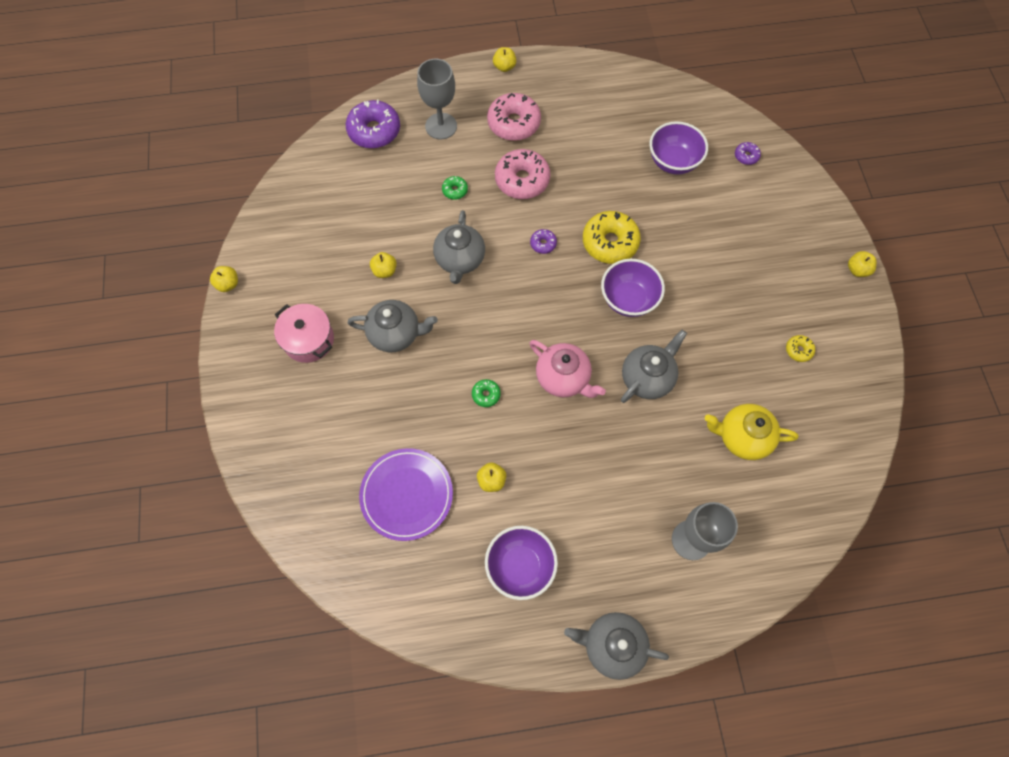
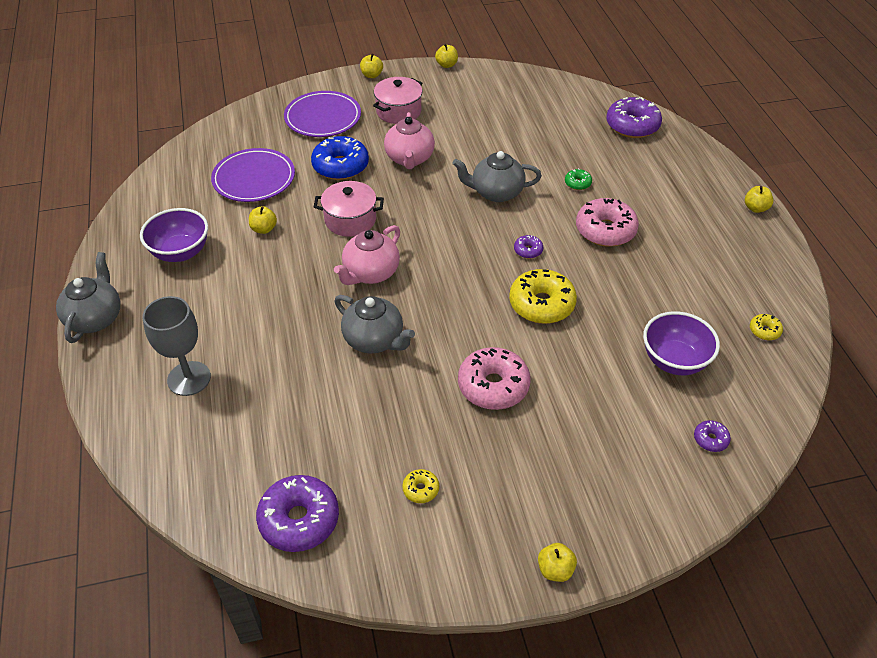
camera: 85 degrees right, 20 degrees down
grey teapot [348,300,438,352] -> pink teapot [384,112,435,169]
yellow apple [370,252,397,278] -> yellow apple moved to [360,54,383,78]
grey goblet [417,59,457,139] -> none
green donut [472,379,501,407] -> pink pot [314,181,384,237]
pink donut [487,93,541,141] -> pink donut moved to [458,347,530,410]
purple bowl [601,259,665,317] -> none
yellow teapot [705,404,798,460] -> none
none -> purple donut [256,475,339,552]
none -> purple plate [284,91,361,137]
none -> blue donut [311,136,369,180]
none -> yellow donut [750,314,783,340]

